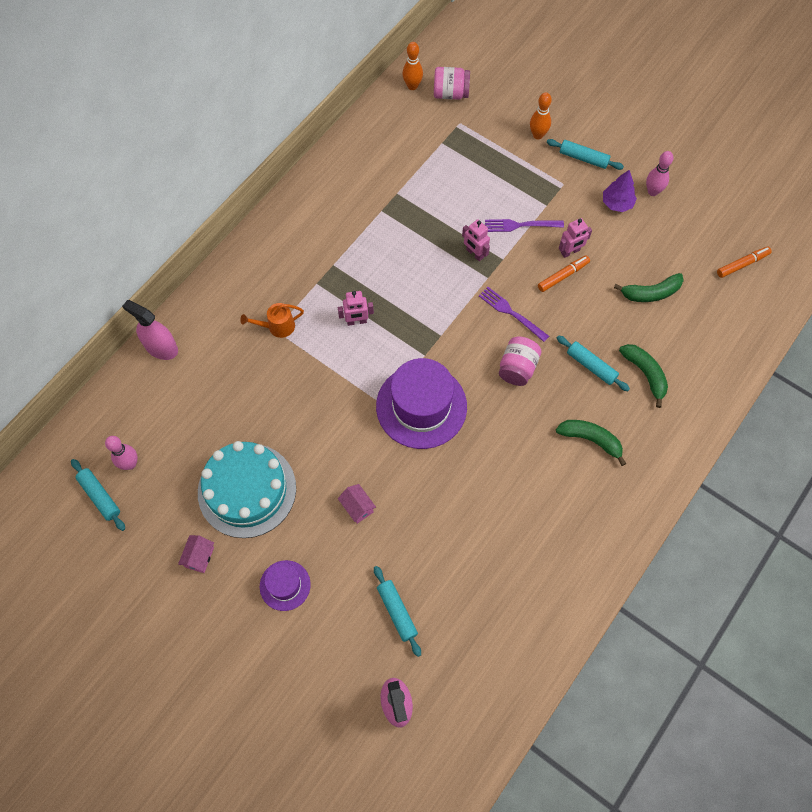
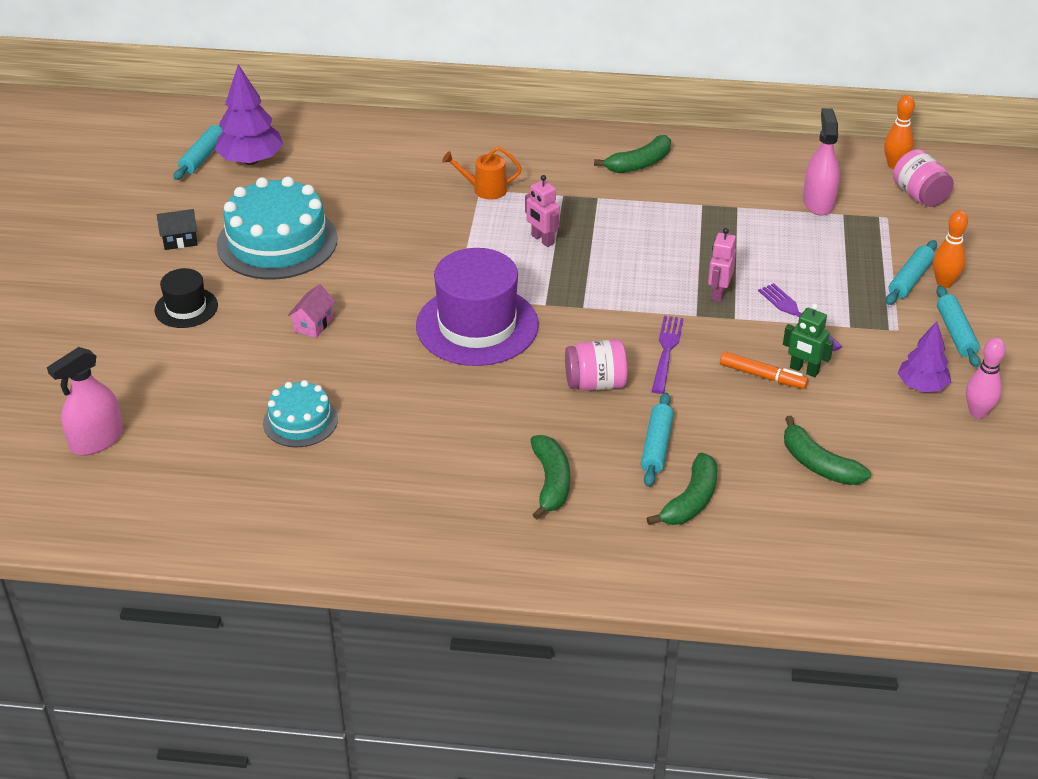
camera: 60 degrees right, 25 degrees down
pink bowling pin [105,436,138,470] -> purple tree [215,64,283,165]
pink spray bottle [122,300,178,360] -> pink spray bottle moved to [803,108,840,216]
pink house [178,535,214,573] -> black house [157,209,198,250]
orange watering can [240,303,304,338] -> orange watering can turned 45 degrees counterclockwise [442,147,522,200]
purple hat [260,560,311,611] -> black hat [155,268,218,328]
turquoise rolling pin [374,566,421,657] -> turquoise rolling pin moved to [886,240,937,305]
pink robot [559,218,592,258] -> green robot [783,303,834,377]
orange marker [717,247,772,278] -> none
none -> turquoise cake [263,380,338,447]
none -> green banana [594,135,671,173]

